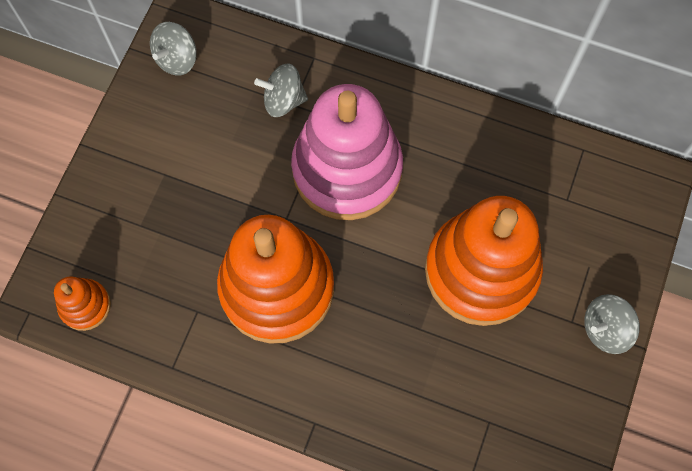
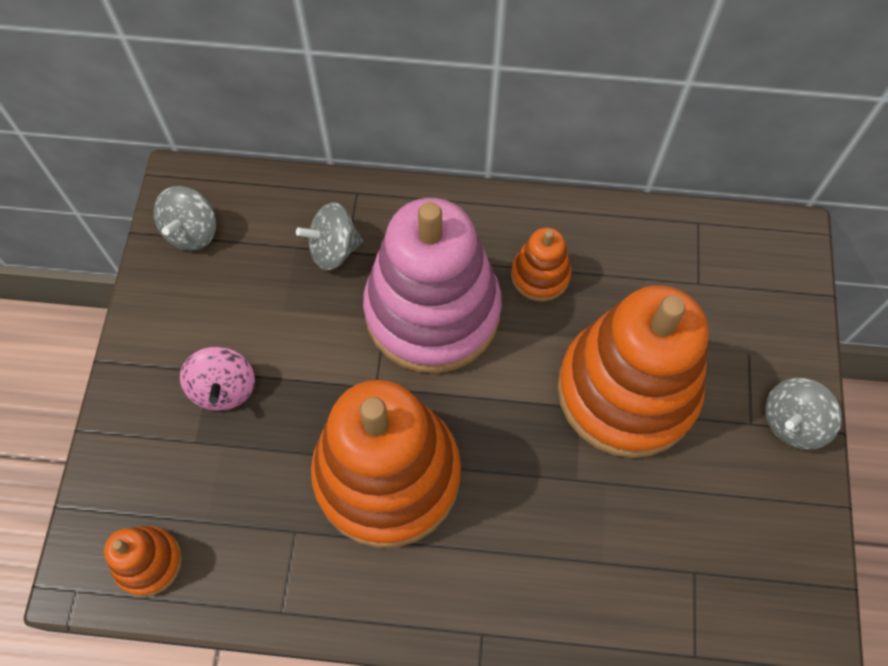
camera: 15 degrees left, 5 degrees down
none -> pink spinning top [180,346,255,411]
none -> orange stacking toy [511,228,572,302]

